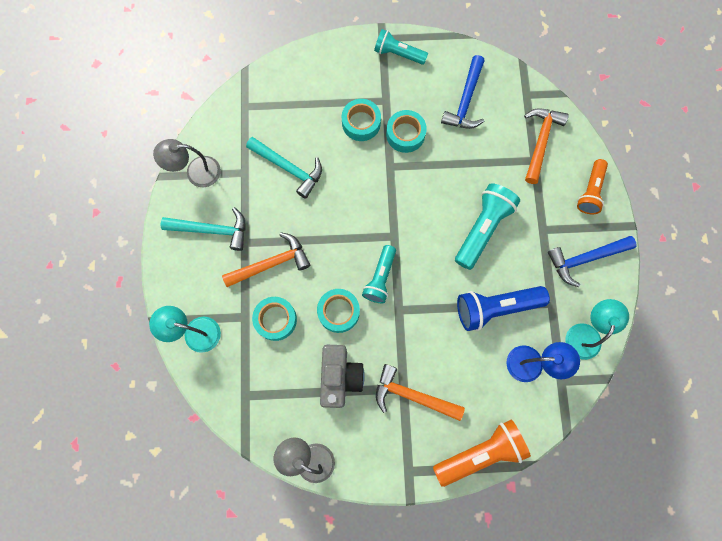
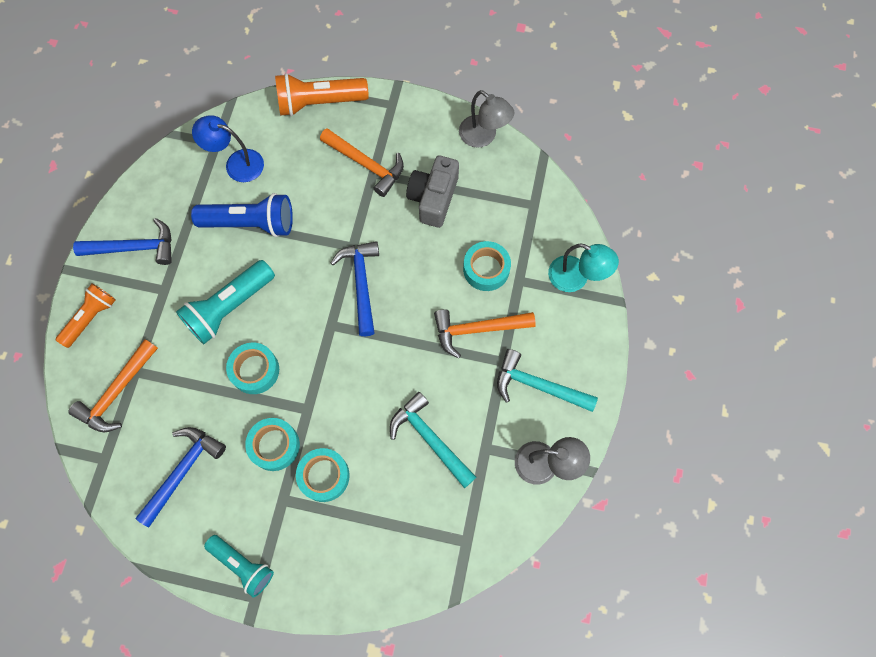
camera: 165 degrees left, 5 degrees down
turquoise tape [317,289,360,333] -> turquoise tape moved to [226,343,279,394]
turquoise flashlight [362,245,396,303] -> blue hammer [331,241,379,336]
turquoise lamp [565,299,629,360] -> none

